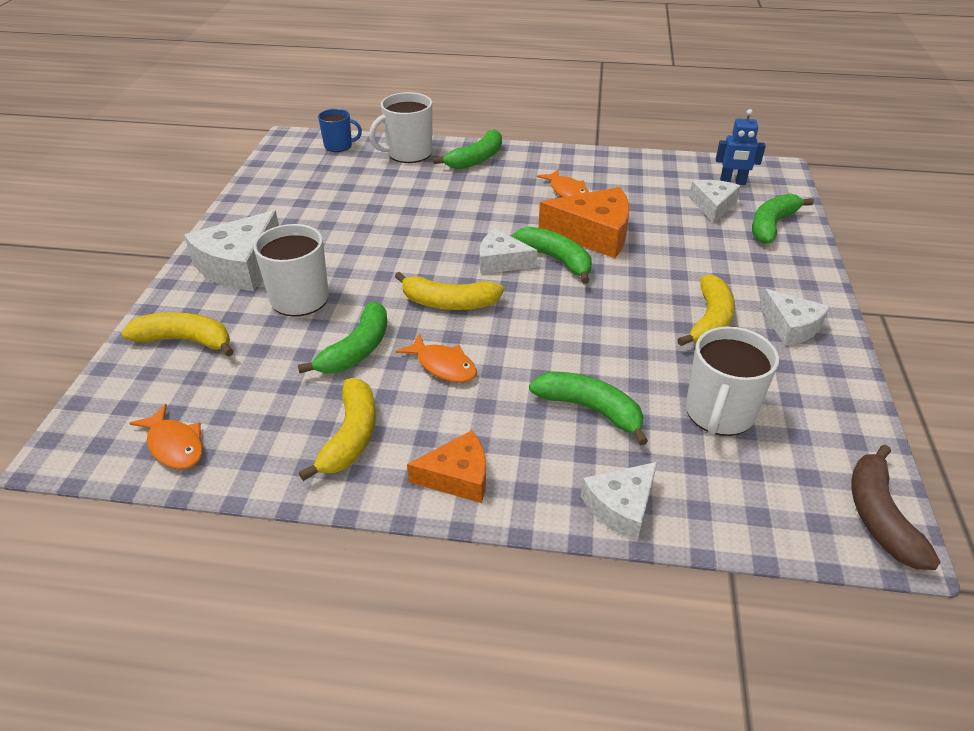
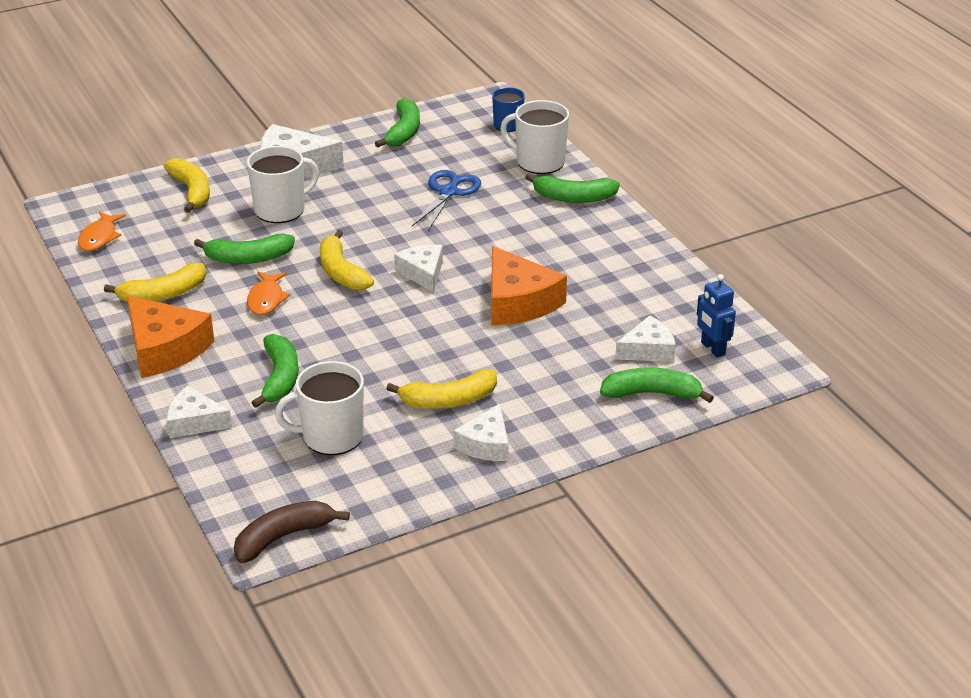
camera: 55 degrees right, 5 degrees down
orange cheese [407,430,486,503] -> orange cheese [127,296,214,378], size x1.62
green banana [511,227,592,284] -> green banana moved to [375,98,420,148]
orange fish [537,169,589,197] -> none
none -> blue scissors [412,170,481,231]

